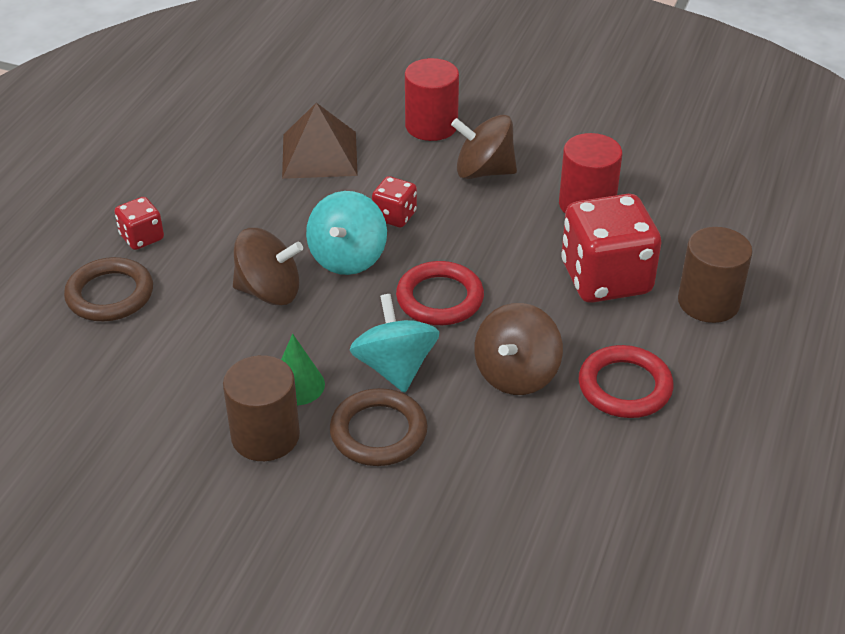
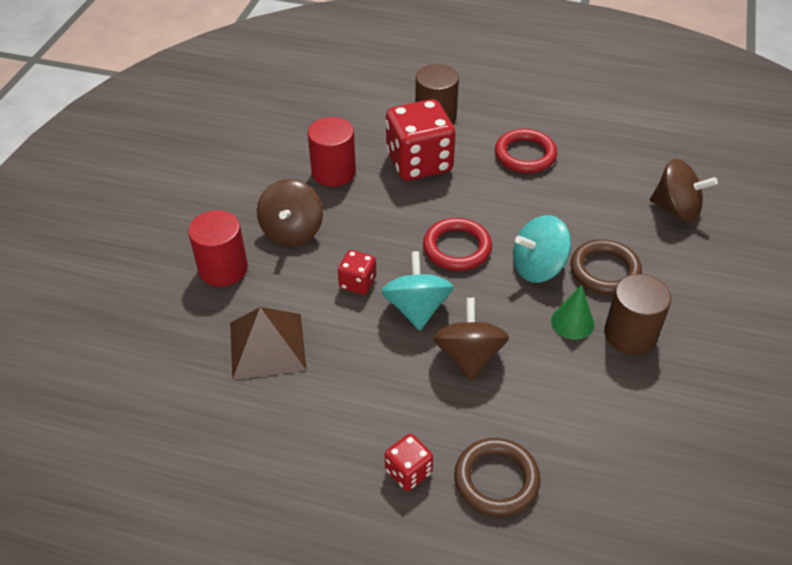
camera: 95 degrees left, 5 degrees up
turquoise spinning top [306,191,387,275] -> turquoise spinning top turned 105 degrees counterclockwise [381,251,453,330]
brown spinning top [474,303,563,395] -> brown spinning top moved to [650,159,718,222]

